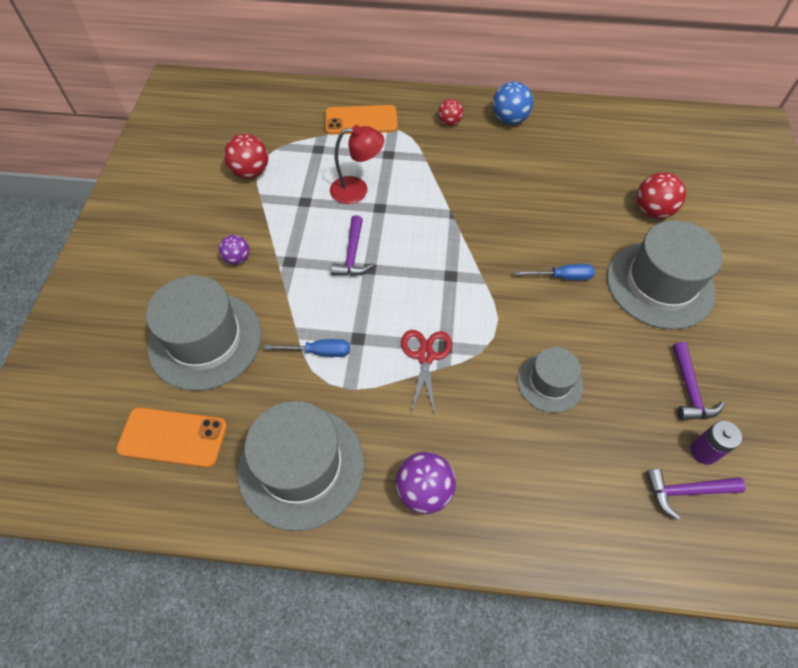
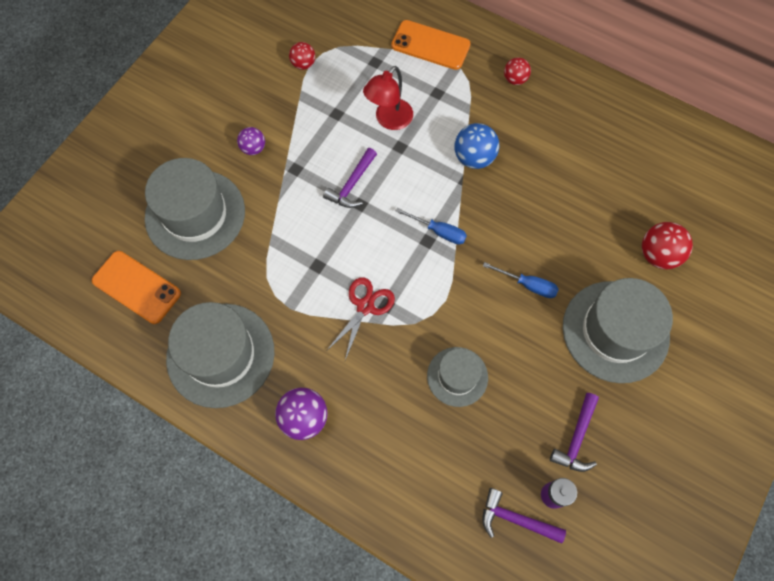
camera: 25 degrees right, 10 degrees up
red ball [224,134,268,179] -> red ball [289,42,315,70], size x0.63
blue screwdriver [264,339,350,357] -> blue screwdriver moved to [395,208,467,245]
red lamp [330,125,384,204] -> red lamp turned 105 degrees clockwise [363,66,413,130]
blue ball [492,82,534,125] -> blue ball moved to [454,123,499,169]

